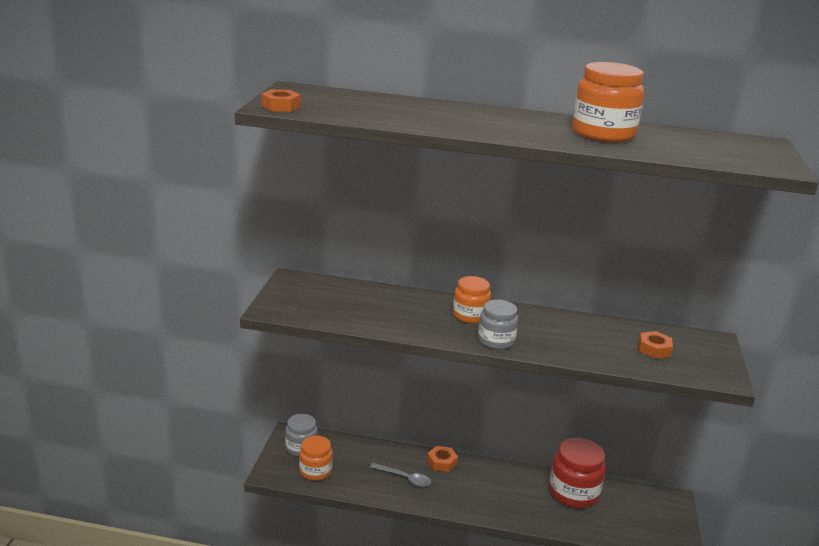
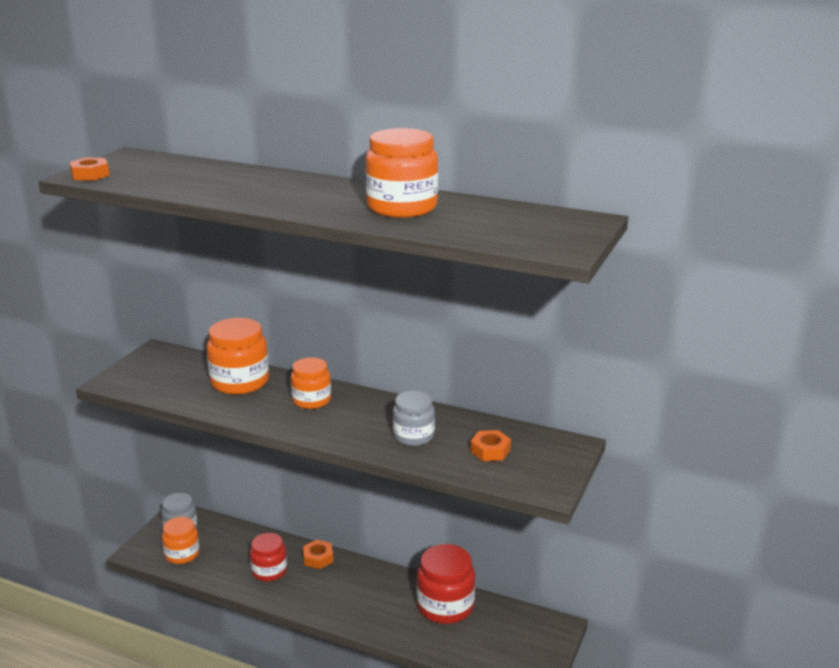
camera: 15 degrees right, 0 degrees up
grey spoon [370,463,431,487] -> red jar [250,533,287,582]
grey jar [478,300,518,350] -> grey jar moved to [393,391,435,446]
none -> orange jar [206,318,269,395]

